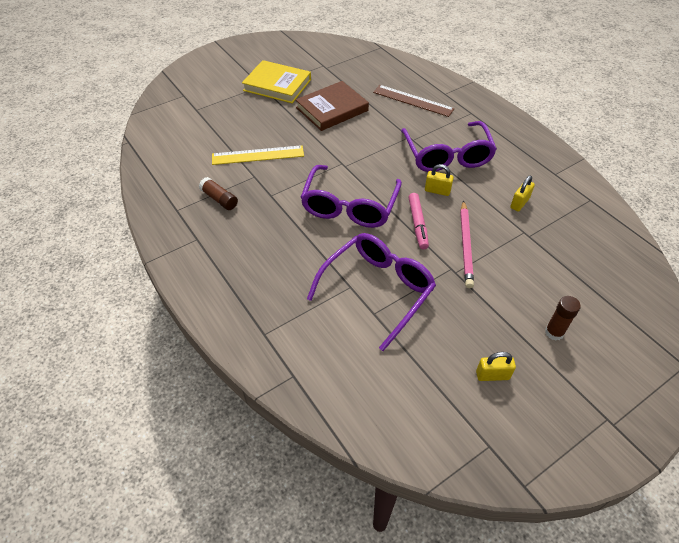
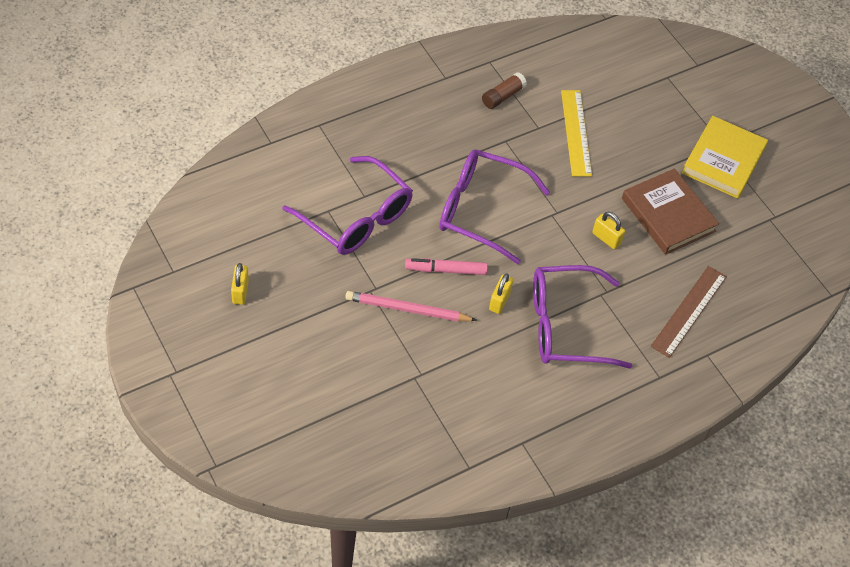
camera: 90 degrees right, 5 degrees up
yellow padlock [510,175,535,212] -> yellow padlock moved to [592,212,625,249]
brown glue stick [545,296,581,340] -> none

